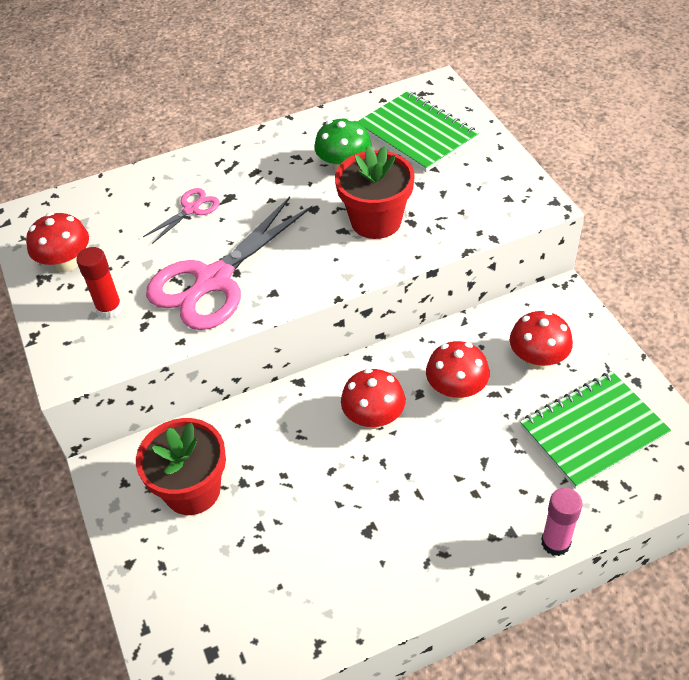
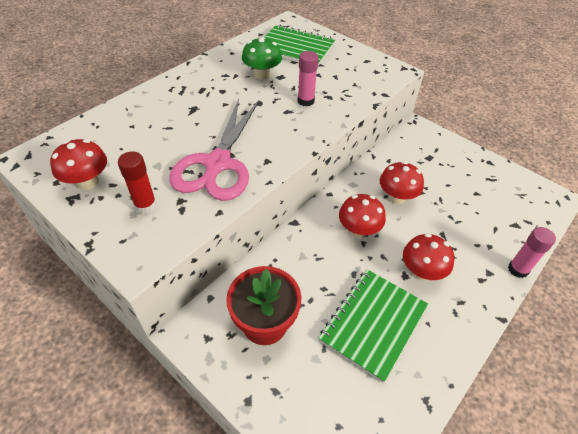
camera: 30 degrees left, 0 degrees up
pink scissors [143,188,220,244] -> none
red flower pot [335,145,415,239] -> pink glue stick [298,51,318,106]
red mushroom [510,311,573,370] -> red mushroom moved to [403,233,454,280]
green notebook [520,371,671,489] -> green notebook moved to [319,269,428,383]

